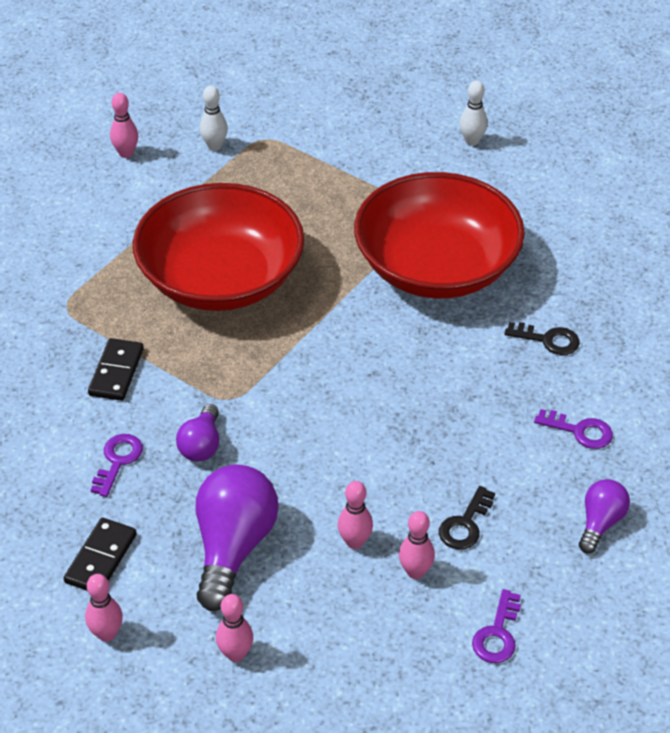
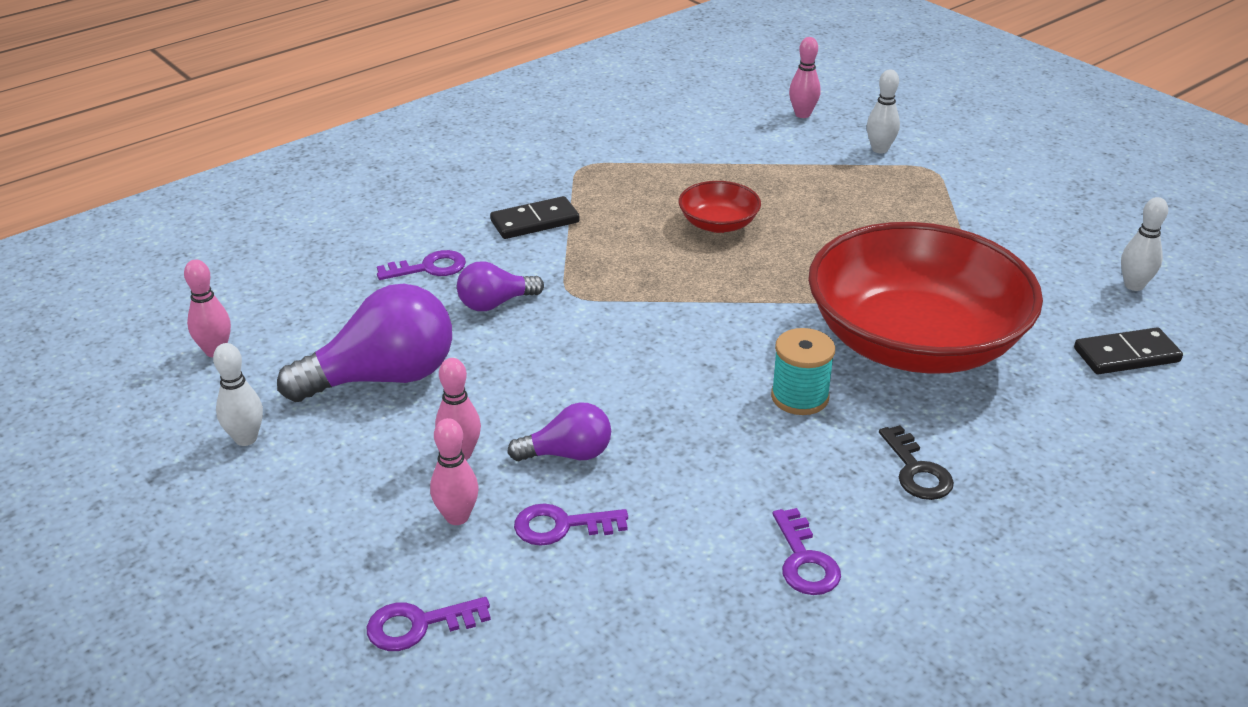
camera: 55 degrees right, 10 degrees down
black domino [64,518,137,591] -> black domino moved to [1074,328,1183,374]
red bowl [133,183,304,311] -> red bowl [679,181,761,233], size x0.42
pink bowling pin [216,594,253,662] -> white bowling pin [213,343,263,446]
black key [439,486,495,550] -> purple key [514,503,628,546]
purple light bulb [579,479,630,554] -> purple light bulb moved to [507,402,611,461]
none -> turquoise spool [771,328,835,415]

